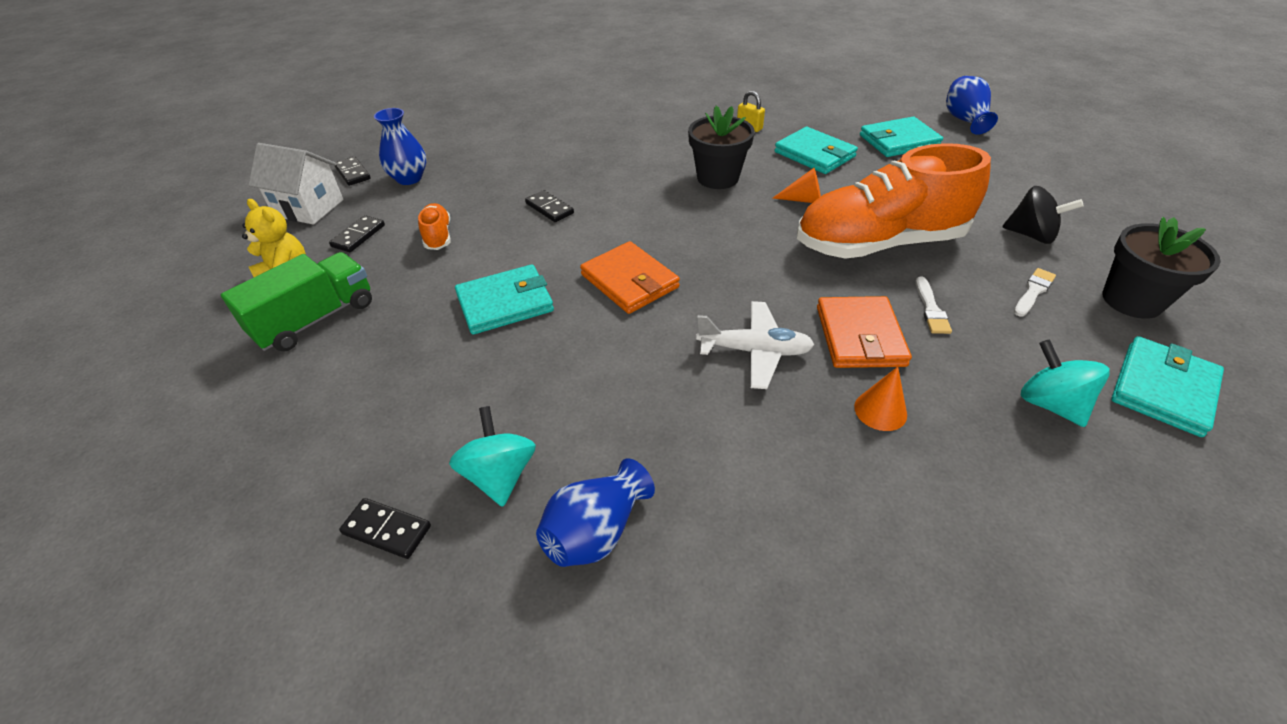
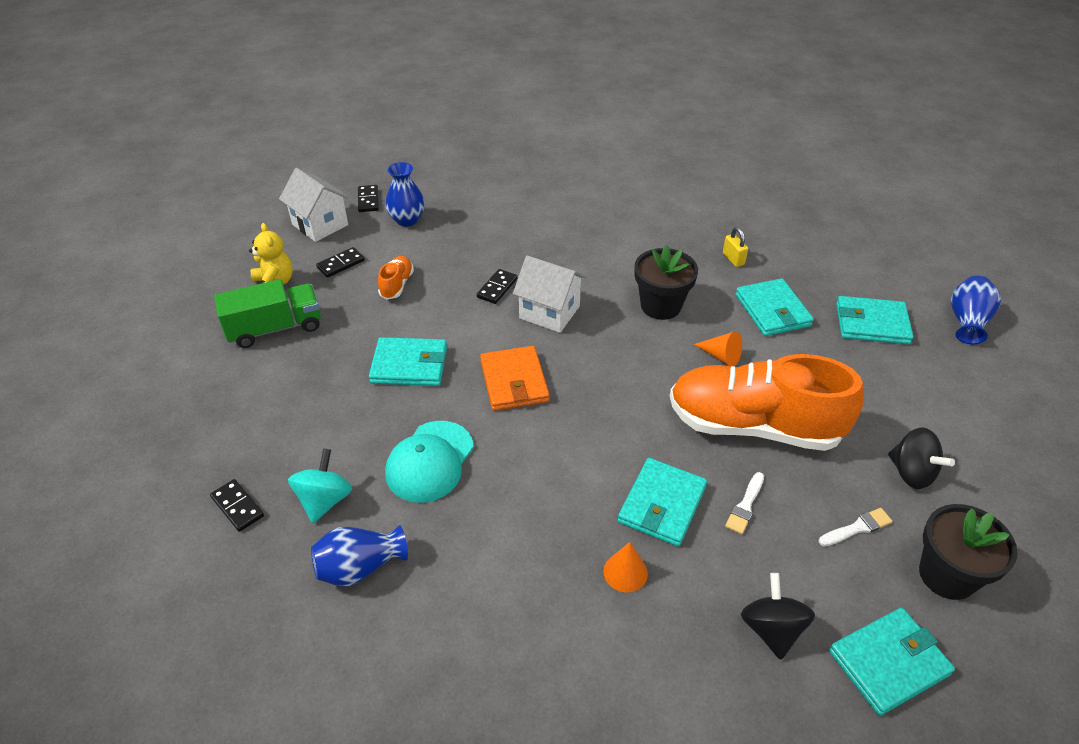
camera: 25 degrees right, 0 degrees up
black domino [525,190,574,222] -> black domino turned 45 degrees clockwise [477,269,517,304]
white plane [696,301,814,389] -> none
orange wallet [817,296,912,368] -> turquoise wallet [618,458,707,546]
turquoise spinning top [1021,339,1110,427] -> black spinning top [741,573,815,660]
none -> turquoise cap [385,421,474,503]
none -> white house [513,256,586,333]

